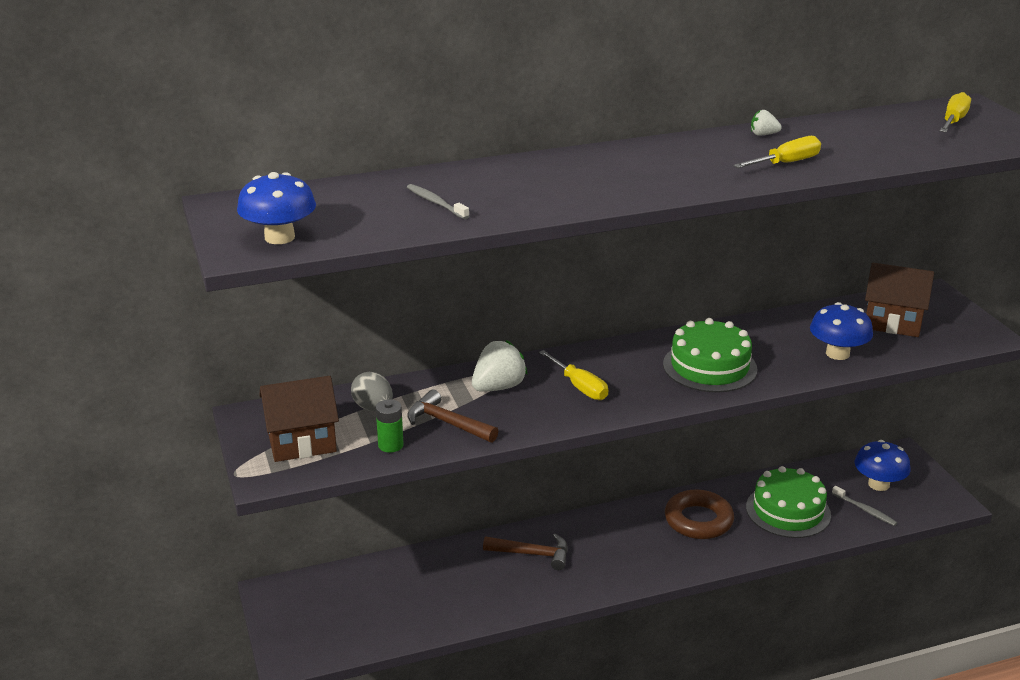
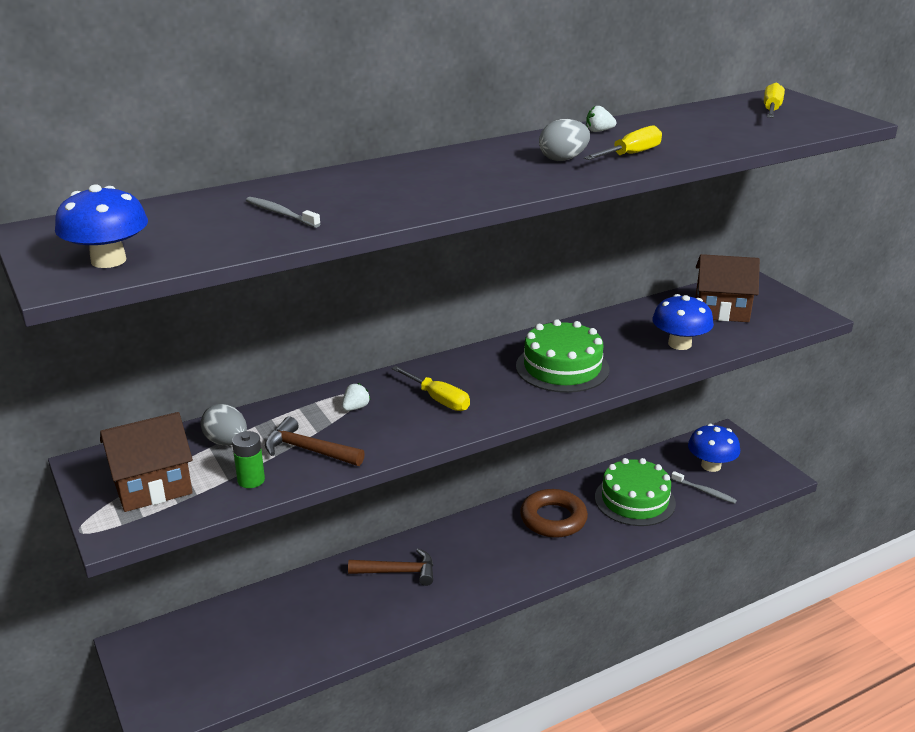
camera: 10 degrees left, 0 degrees up
white strawberry [472,340,528,392] -> white strawberry [342,383,371,411], size x0.51
none -> grey egg [539,119,590,161]

